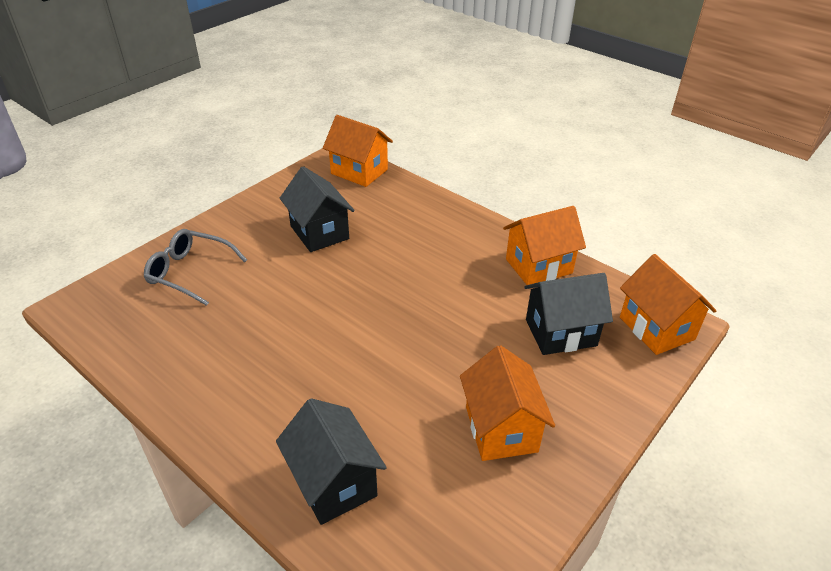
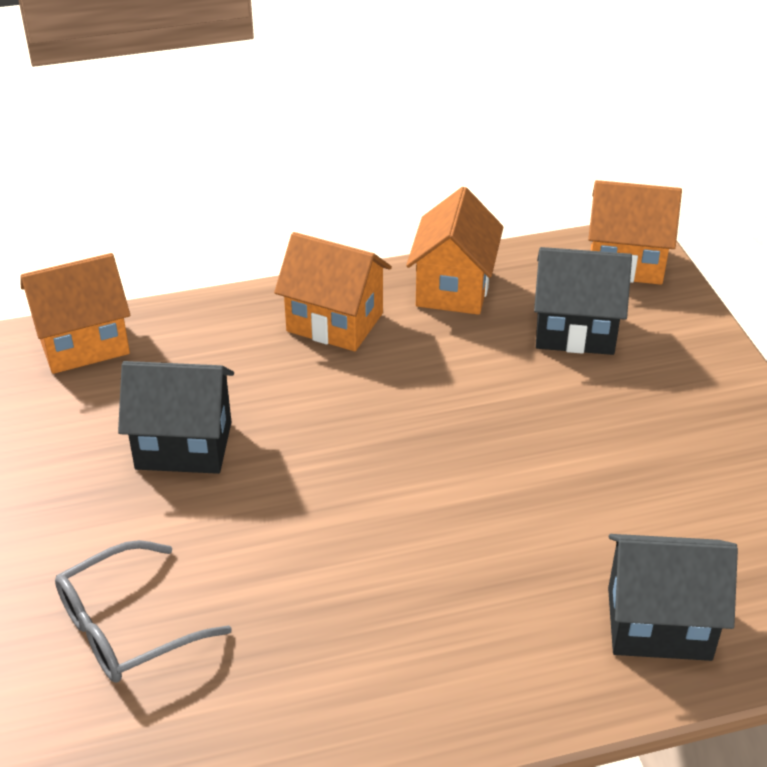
camera: 55 degrees left, 0 degrees up
orange house [460,345,555,461] -> orange house moved to [274,232,392,351]
black house [525,273,613,355] -> black house turned 75 degrees clockwise [534,247,632,355]

